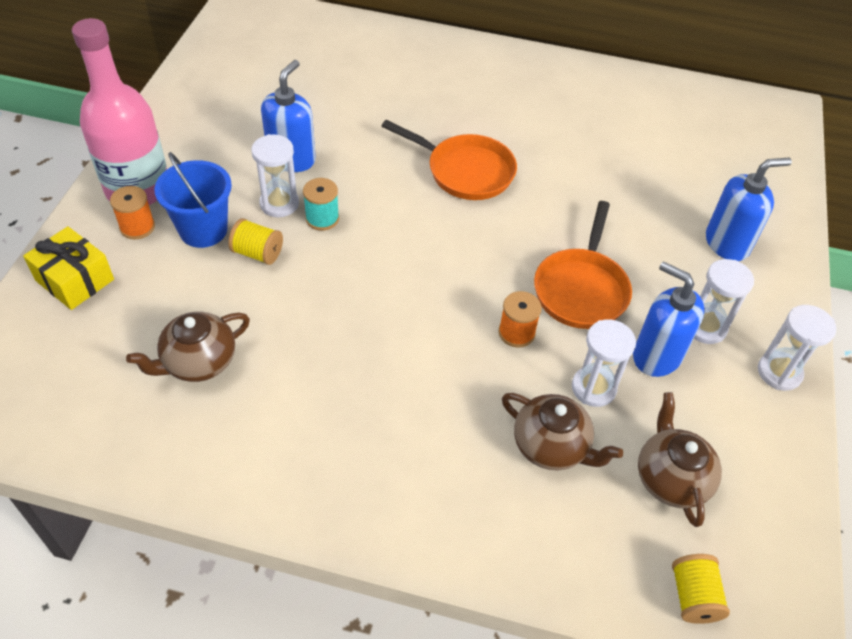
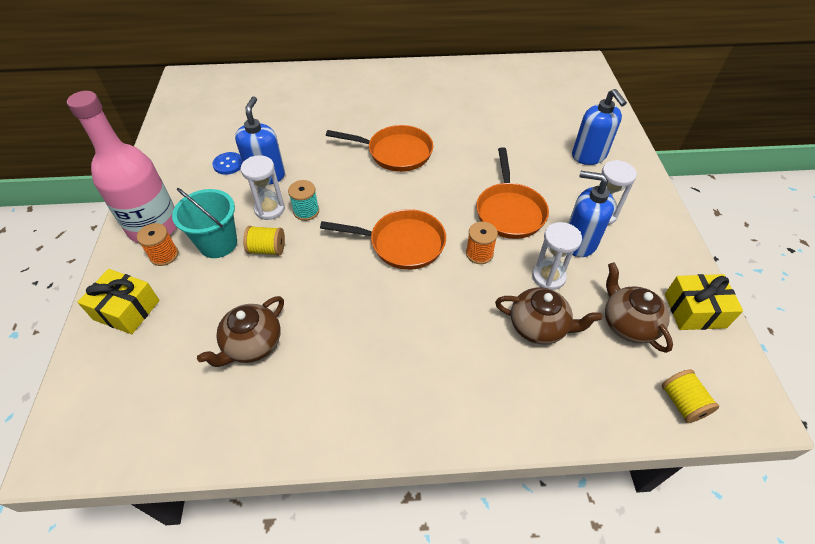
camera: 15 degrees left, 0 degrees up
blue bucket [154,152,232,248] -> turquoise bucket [172,188,237,258]
blue soap dispenser [706,158,792,261] -> blue soap dispenser turned 105 degrees clockwise [572,89,627,165]
white hourglass [758,305,836,391] -> none
none -> blue button [213,152,242,175]
none -> orange pan [320,209,446,270]
none -> yellow gift [665,274,743,330]

